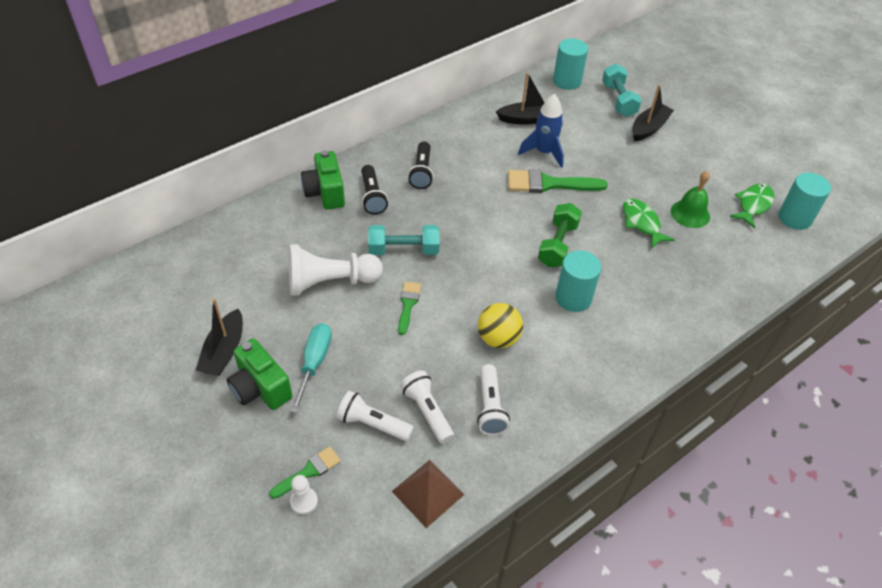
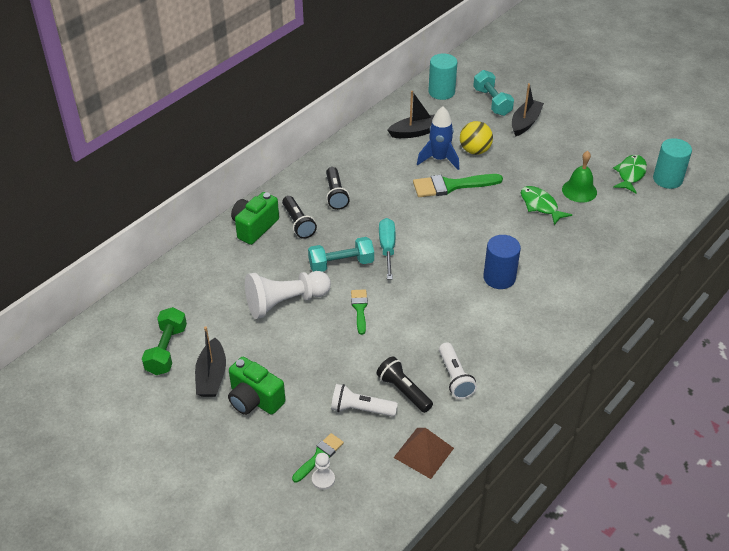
camera: 10 degrees left, 5 degrees down
turquoise screwdriver [290,323,332,413] -> turquoise screwdriver moved to [379,218,395,280]
green camera [301,150,345,210] -> green camera turned 60 degrees clockwise [231,192,279,245]
white flashlight [400,370,454,444] -> black flashlight [376,356,433,413]
yellow ball [478,303,523,348] -> yellow ball moved to [460,121,493,155]
green dumbbell [538,203,582,267] -> green dumbbell moved to [142,307,187,375]
turquoise cylinder [555,250,601,312] -> blue cylinder [483,235,521,289]

